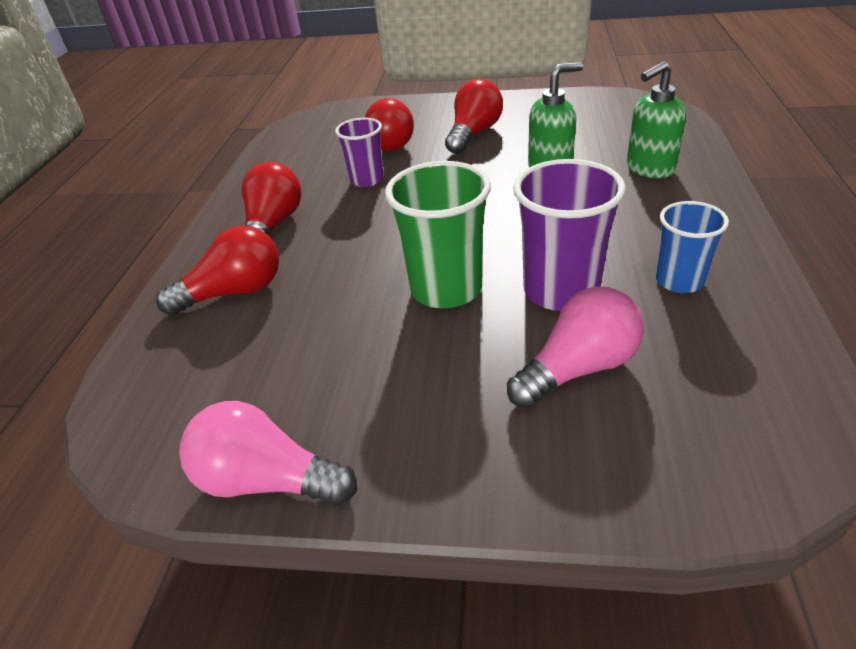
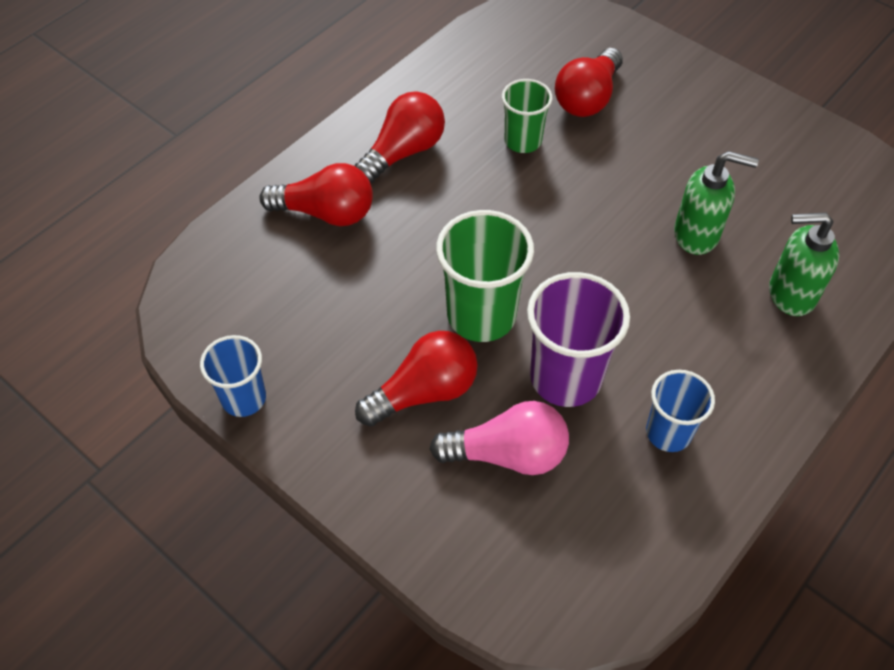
camera: 30 degrees right, 15 degrees up
pink light bulb [179,401,357,506] -> blue cup [200,335,266,417]
purple cup [335,118,384,187] -> green cup [502,79,553,153]
red light bulb [445,79,503,154] -> red light bulb moved to [355,331,478,427]

